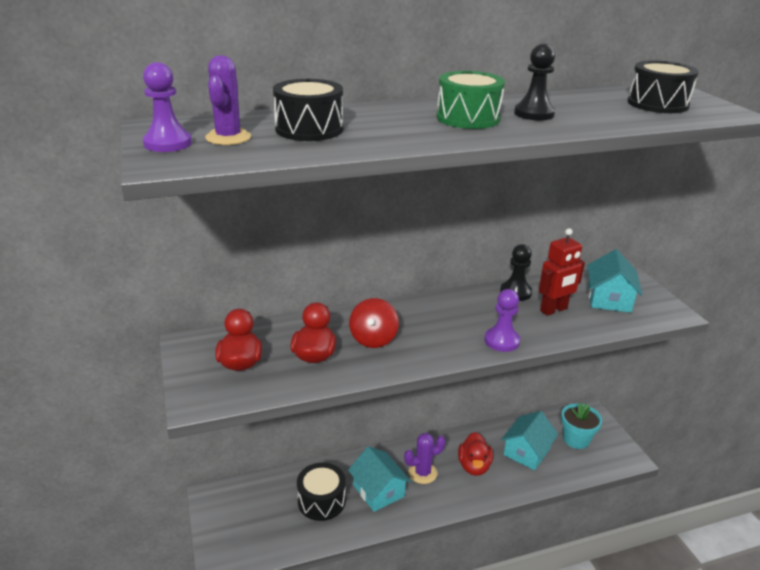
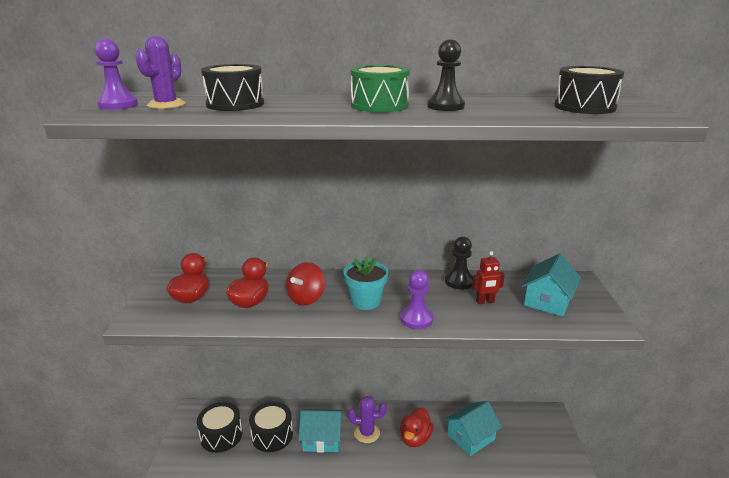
camera: 20 degrees right, 5 degrees down
turquoise house [348,446,411,512] -> turquoise house turned 75 degrees counterclockwise [299,409,343,453]
red robot [539,228,585,316] -> red robot [472,251,505,304], size x0.66
turquoise flower pot [561,402,602,449] -> turquoise flower pot moved to [343,255,389,310]
none -> black drum [197,402,242,453]

